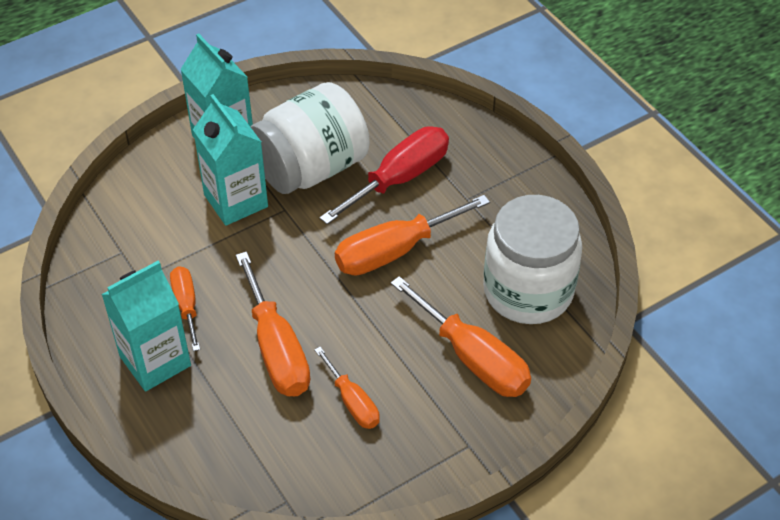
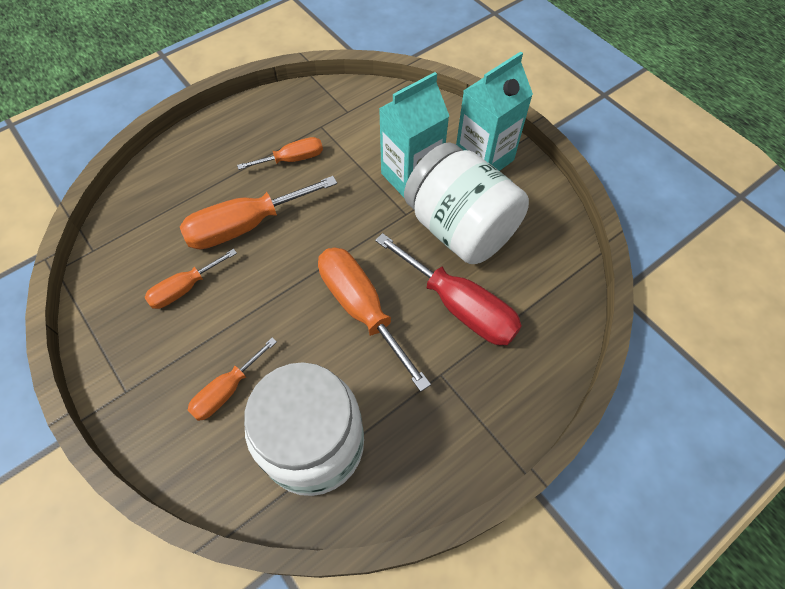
camera: 85 degrees right, 10 degrees up
turquoise carton [101,261,191,391] -> none
orange screwdriver [391,276,531,397] -> orange screwdriver [188,338,277,421], size x0.58

